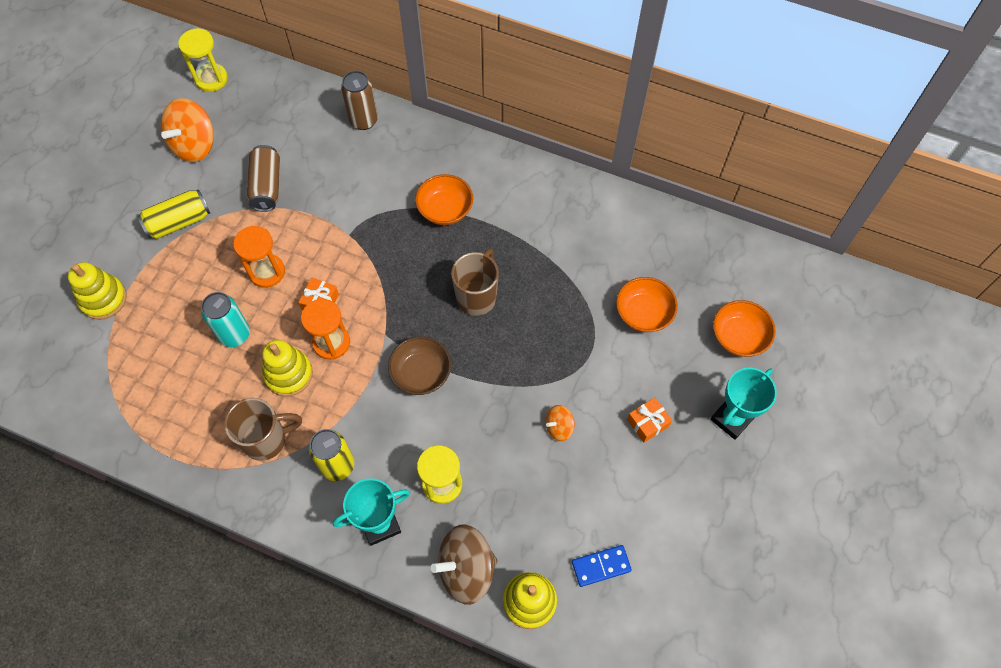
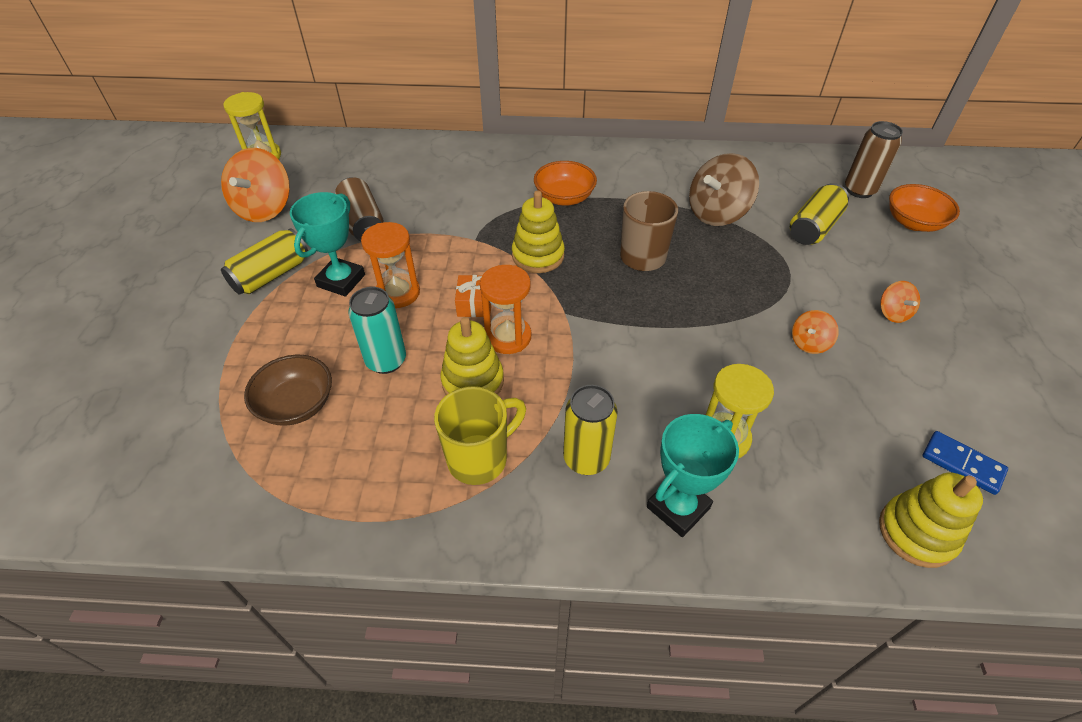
camera: 20 degrees left, 15 degrees down
yellow stacking toy [68,262,127,320] -> yellow stacking toy moved to [512,190,565,273]
brown mug [224,398,302,461] -> yellow mug [434,386,526,485]
brown can [341,71,378,130] -> brown can moved to [845,121,903,198]
brown bowl [388,336,451,395] -> brown bowl moved to [244,355,332,426]
brown spinning top [431,525,498,605] -> brown spinning top moved to [689,153,759,226]
blue domino [572,545,632,587] -> blue domino turned 75 degrees clockwise [922,431,1008,495]
orange bowl [616,277,678,332] -> yellow can [790,183,849,245]
orange gift [627,397,672,443] -> orange spinning top [880,281,920,323]
turquoise trophy [710,368,777,440] -> turquoise trophy moved to [290,192,365,297]

